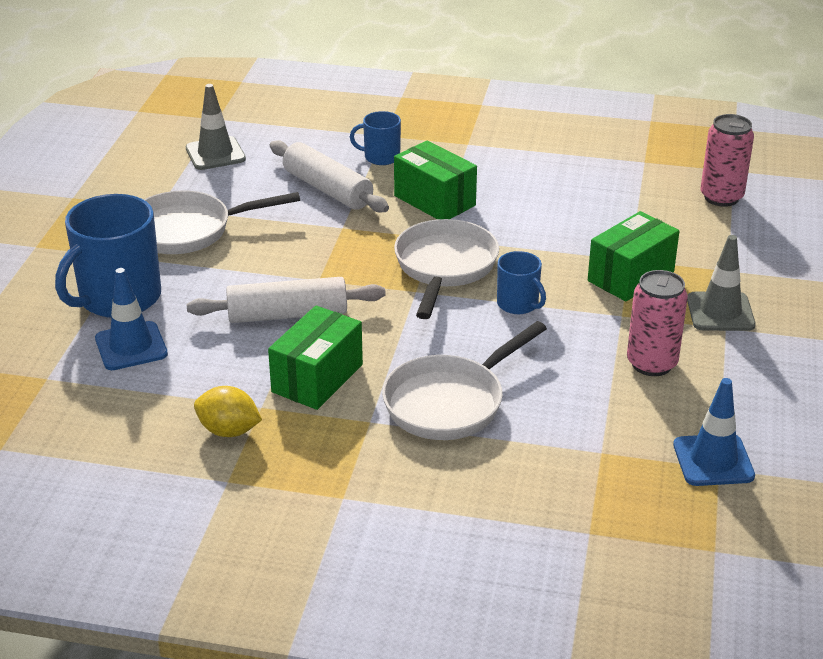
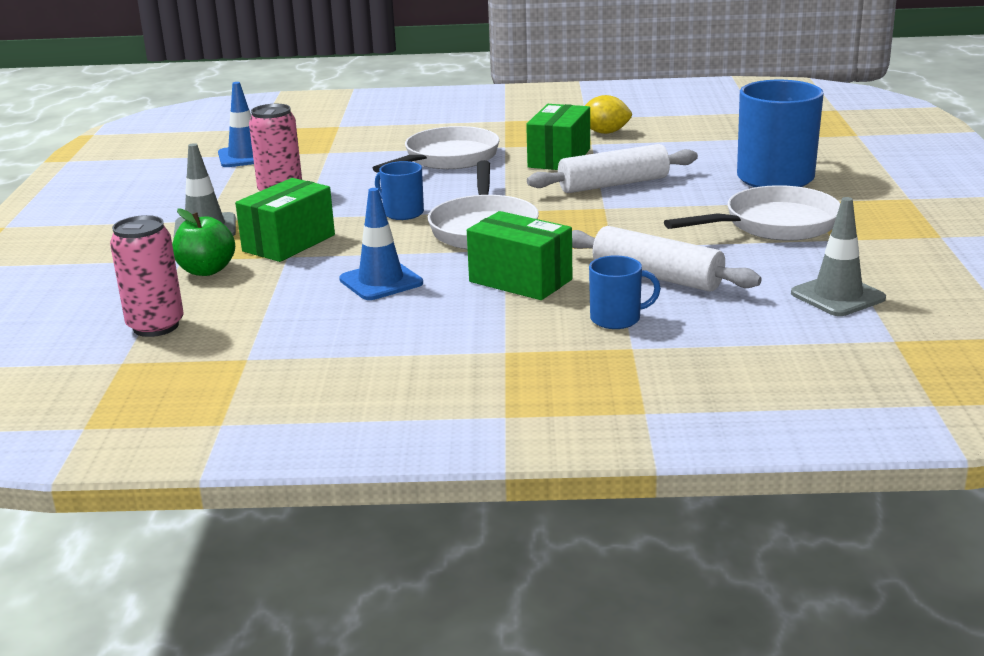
camera: 170 degrees right, 10 degrees down
blue traffic cone [95,268,168,370] -> blue traffic cone moved to [339,188,423,300]
none -> green apple [172,209,235,276]

